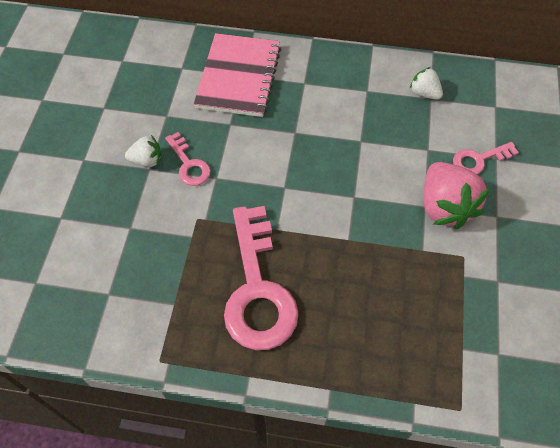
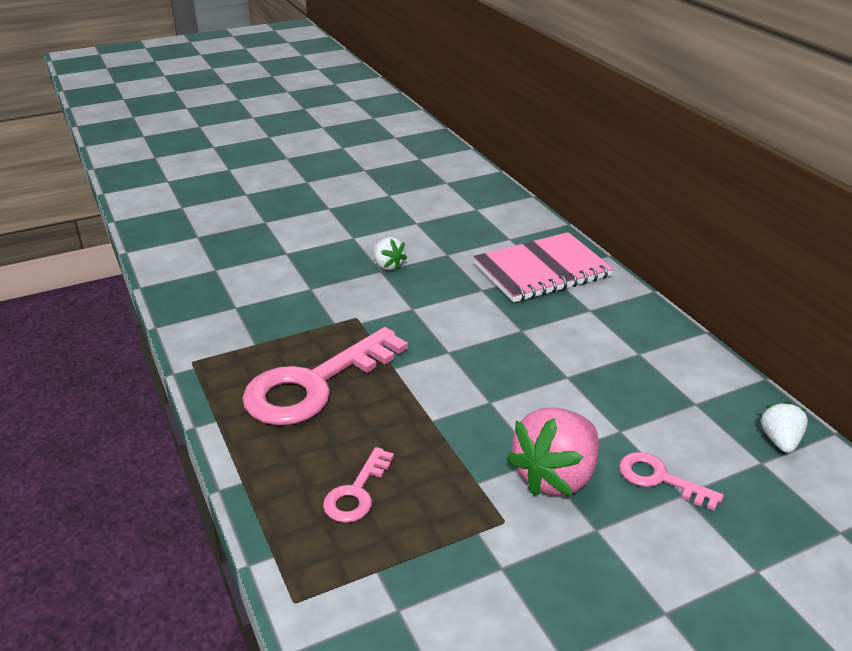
camera: 55 degrees right, 25 degrees down
pink key [165,132,211,186] -> pink key moved to [323,447,394,523]
white strawberry [410,67,443,100] -> white strawberry moved to [761,401,808,453]

